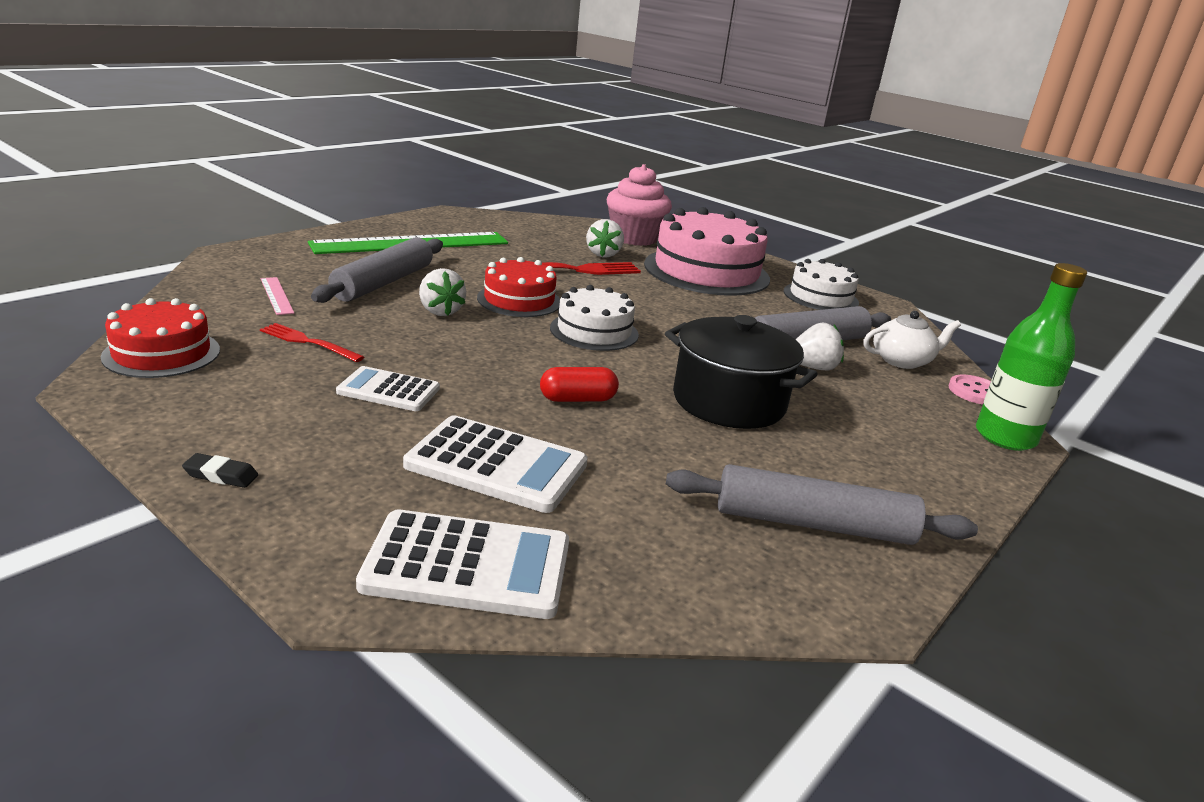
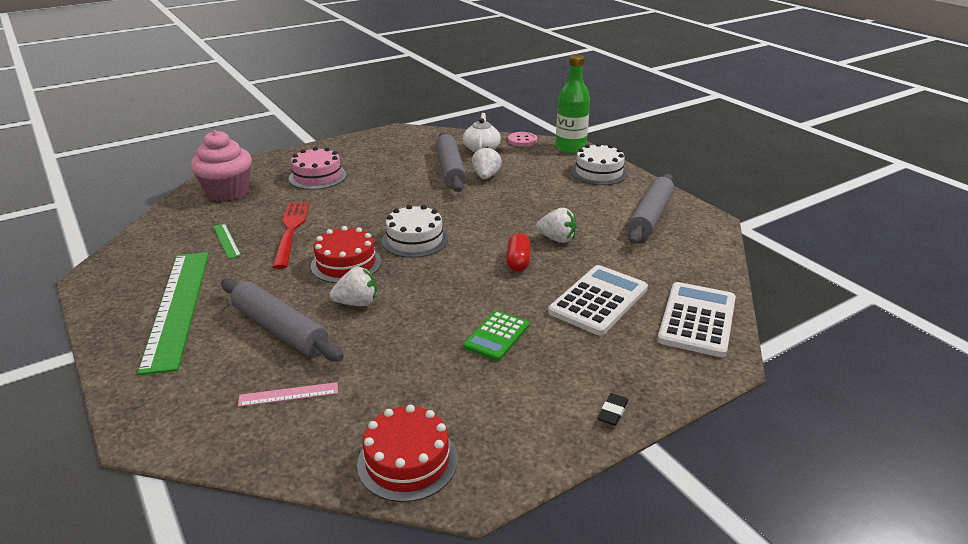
camera: 70 degrees left, 5 degrees up
red fork [260,323,364,362] -> none
white calculator [336,366,440,411] -> green calculator [464,311,529,361]
white strawberry [586,219,624,257] -> white strawberry moved to [536,208,577,243]
pink cake [644,207,770,296] -> pink cake [289,147,346,190], size x0.57
black pot [665,315,818,429] -> none
white cake [783,259,859,310] -> white cake moved to [571,143,627,185]
none -> green ruler [213,224,241,259]

